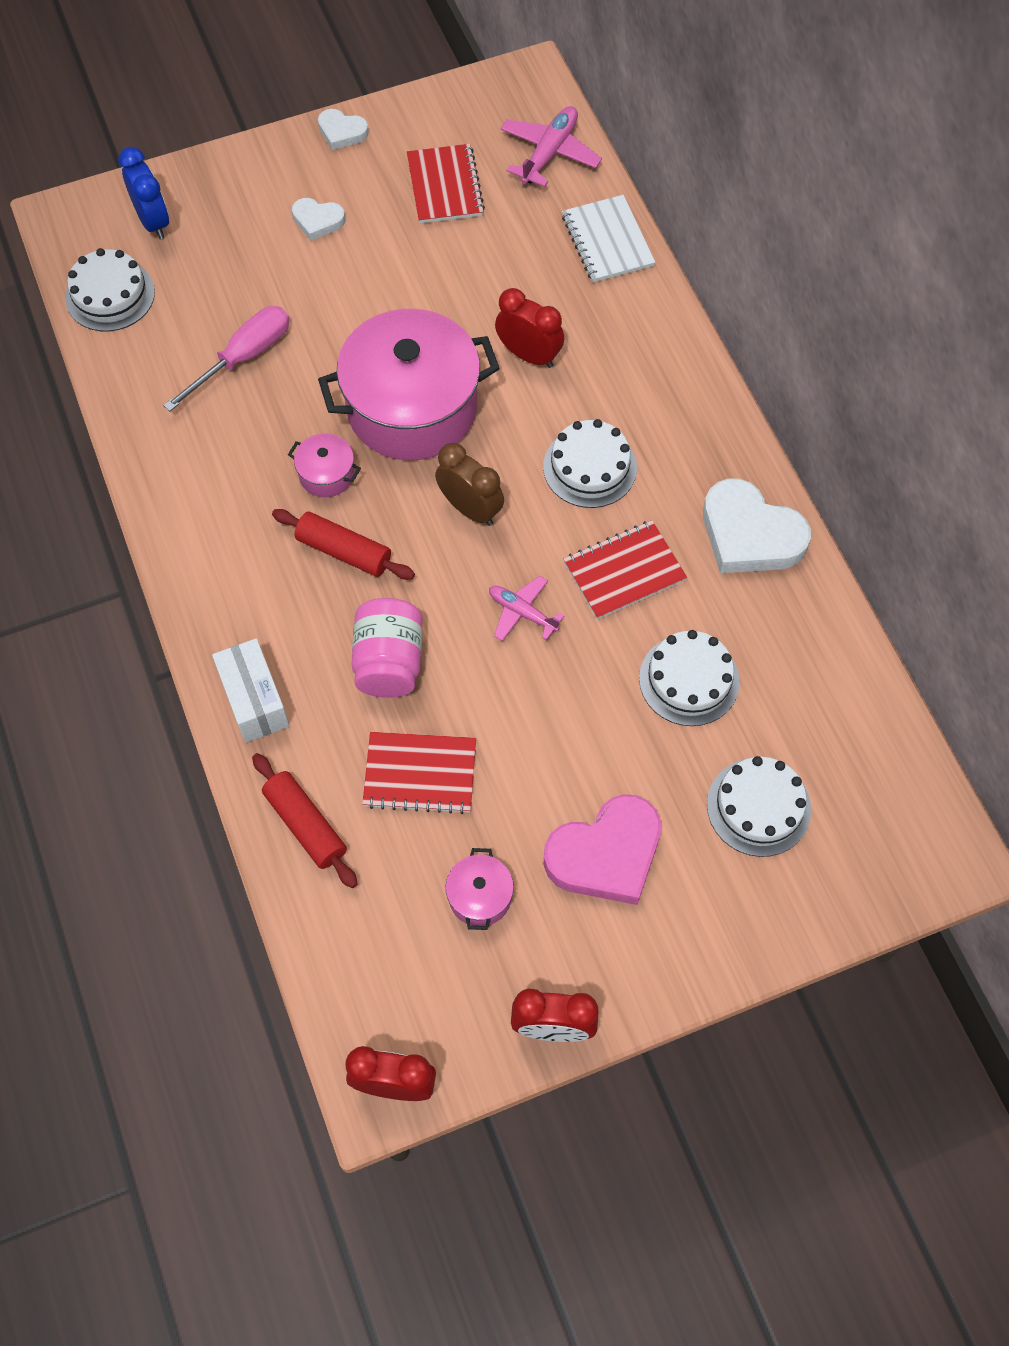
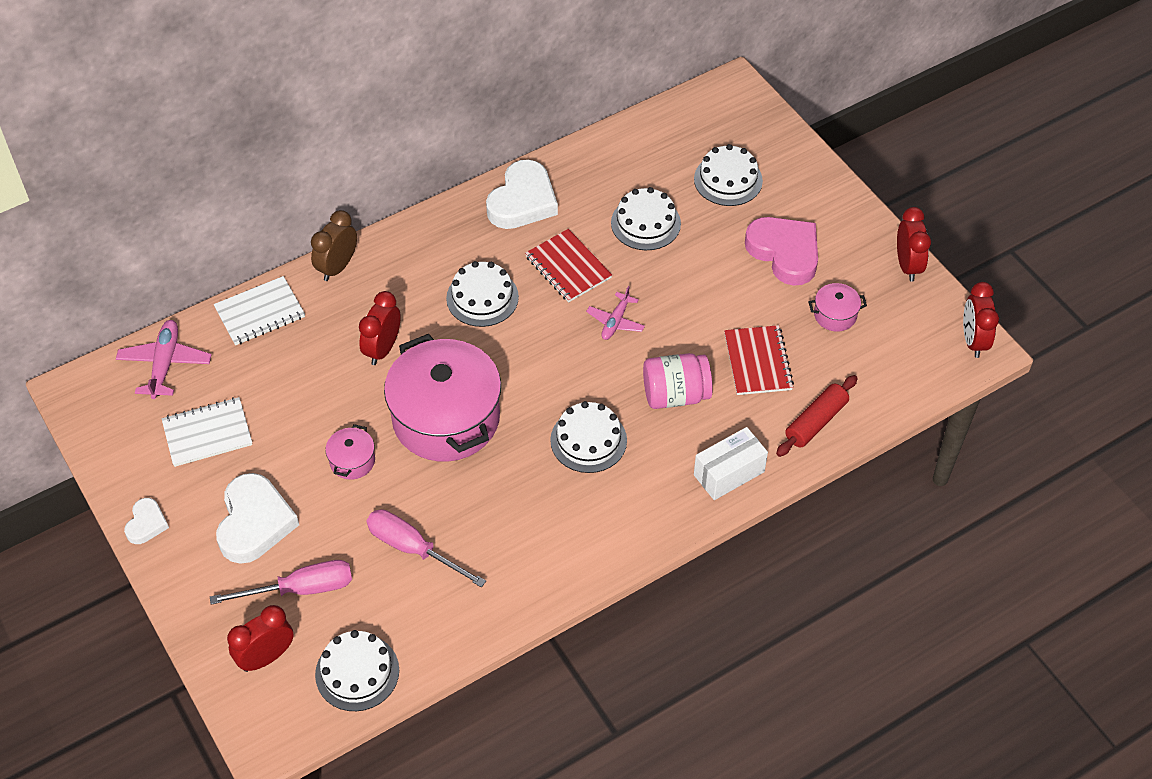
camera: 100 degrees left, 10 degrees down
blue clock [118,147,169,239] -> red clock [227,605,294,672]
red rolling pin [272,509,415,580] -> white cake [550,401,627,473]
pink pot [288,433,361,497] -> pink pot moved to [325,424,375,480]
white heart [292,198,345,241] -> white heart [216,473,299,564], size x1.92
red notebook [407,144,485,223] -> white notebook [162,397,252,467]
brown clock [435,443,504,526] -> brown clock moved to [311,210,357,281]
pink plane [500,106,602,187] -> pink plane turned 75 degrees clockwise [116,320,212,399]
none -> pink screwdriver [210,560,352,605]

